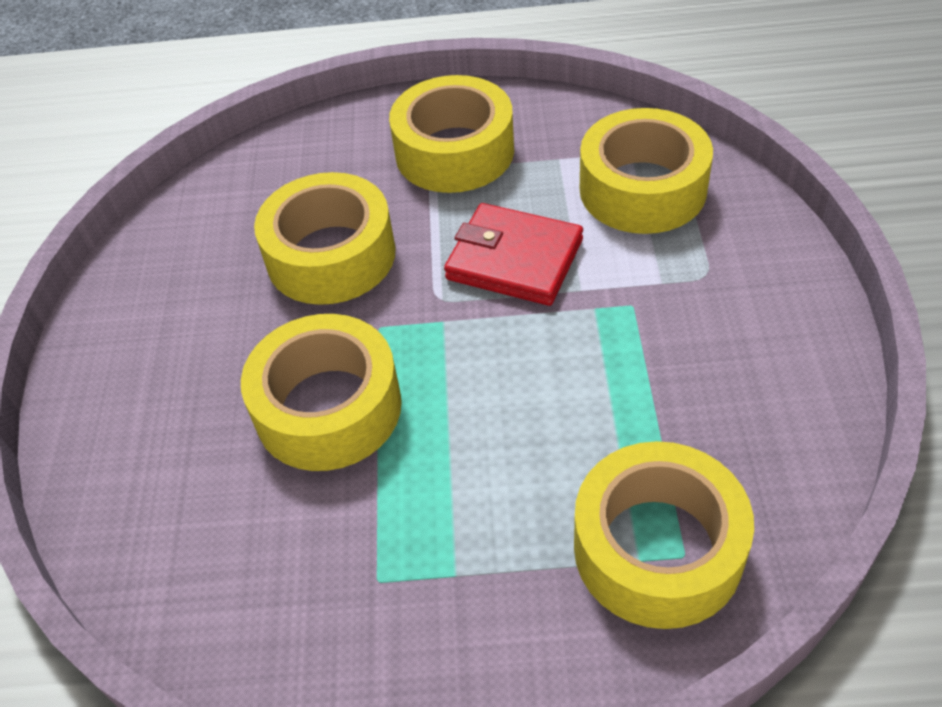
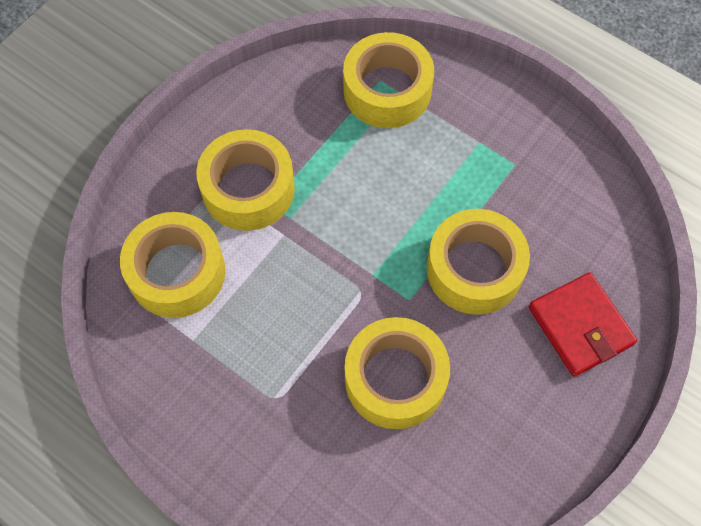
camera: 145 degrees left, 15 degrees up
yellow tape [389,75,514,193] -> yellow tape moved to [196,129,295,231]
red wallet [444,203,583,306] -> red wallet moved to [529,272,637,377]

